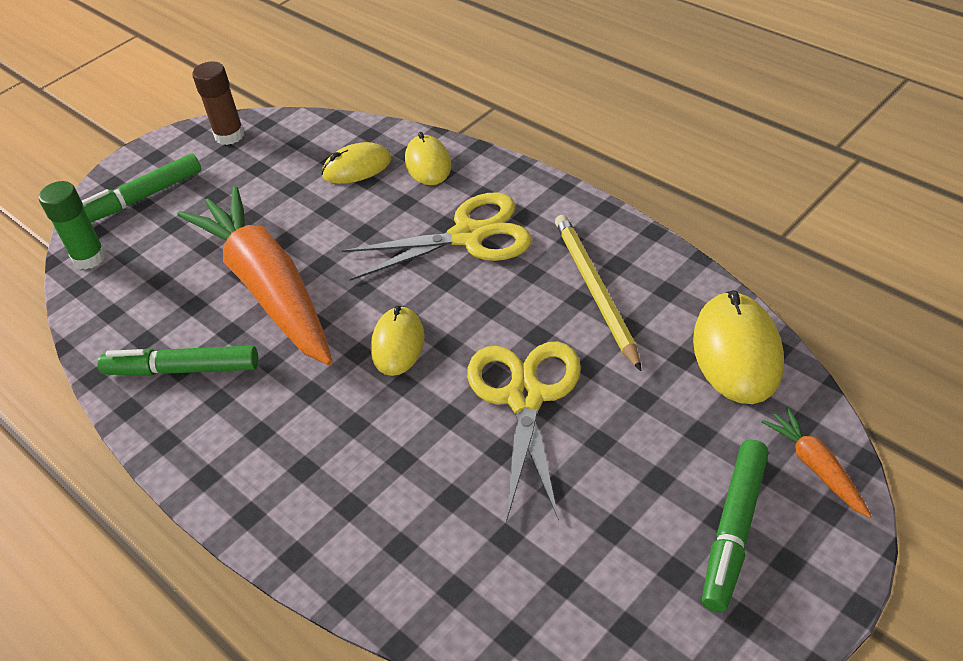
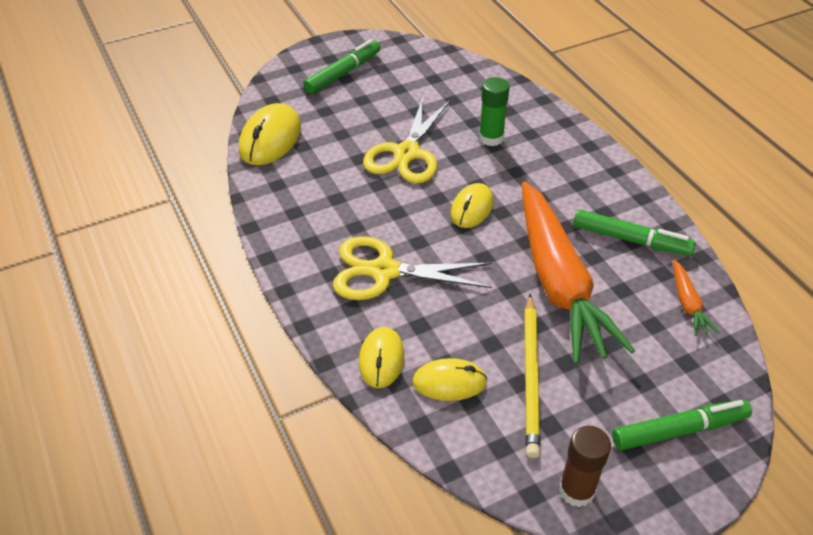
camera: 165 degrees left, 0 degrees up
green glue stick [39,181,106,270] -> green glue stick moved to [479,77,510,146]
yellow pencil [555,215,641,371] -> yellow pencil moved to [524,294,540,458]
orange carrot [761,407,872,518] -> orange carrot moved to [673,259,719,336]

